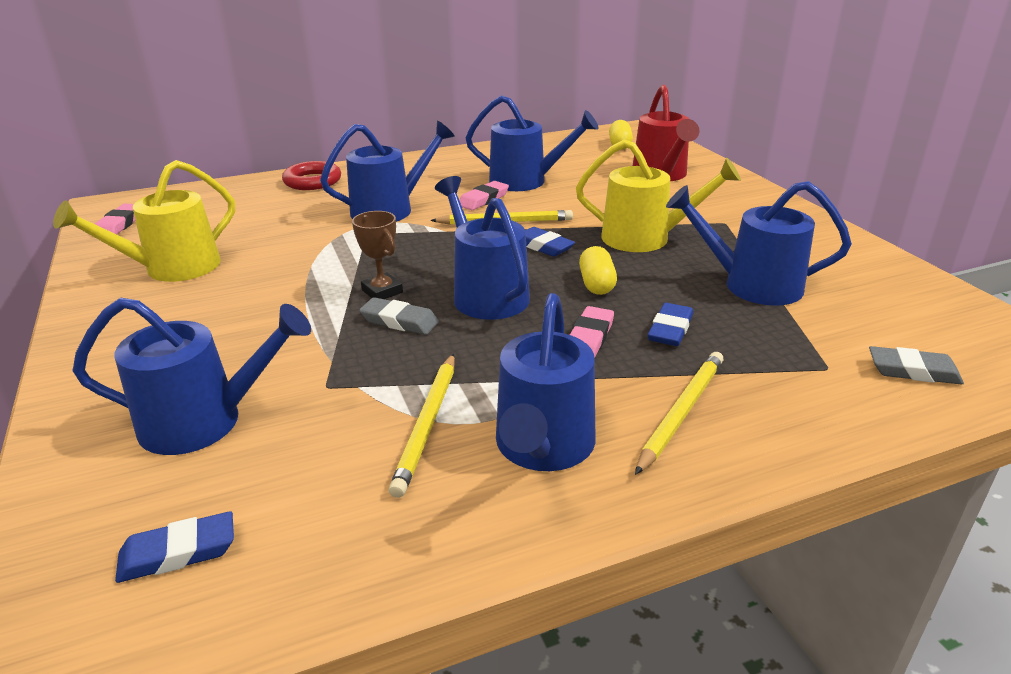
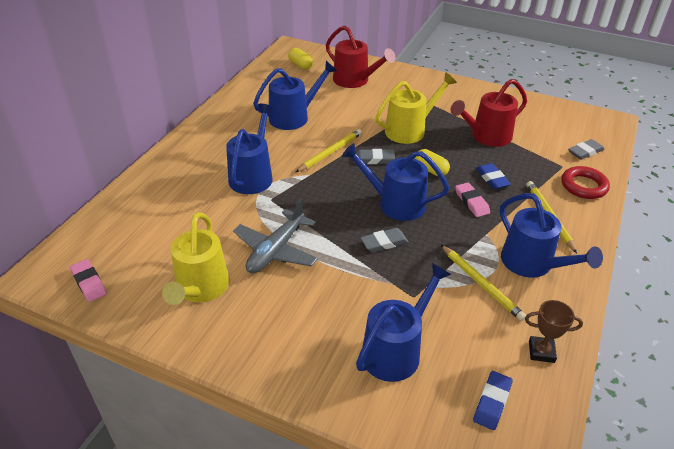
camera: 45 degrees left, 10 degrees up
red ring [282,161,341,190] -> red ring moved to [562,166,610,199]
brown trophy [352,211,403,299] -> brown trophy moved to [525,300,583,363]
pink eraser [459,181,509,210] -> none
blue eraser [525,227,575,257] -> grey eraser [354,149,395,164]
blue watering can [666,181,852,306] -> red watering can [450,79,527,147]
none -> grey plane [233,199,318,273]

